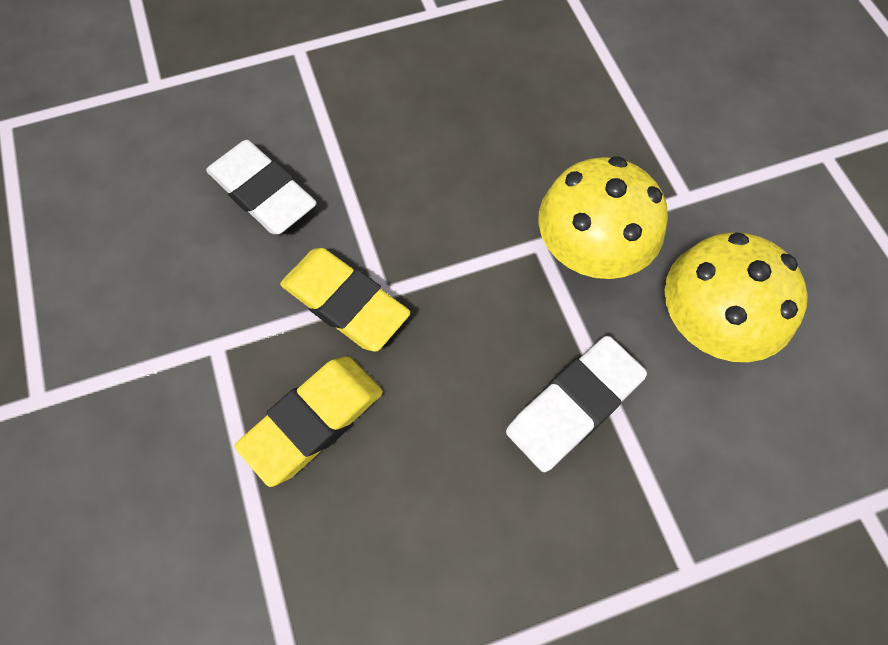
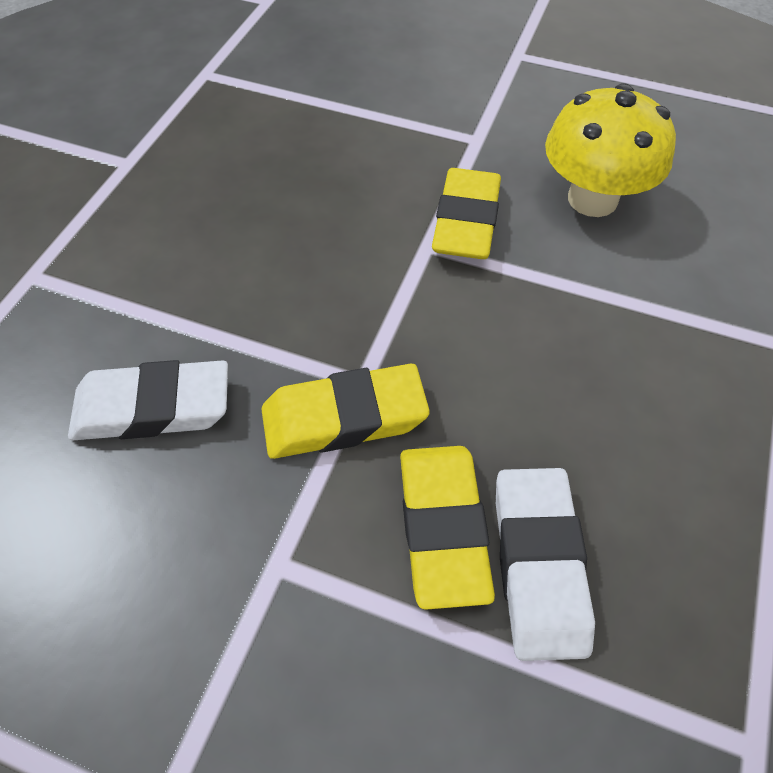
camera: 50 degrees left, 10 degrees down
white eraser [506,336,647,472] -> white eraser moved to [496,468,595,661]
yellow mushroom [538,156,668,279] -> yellow eraser [432,168,501,259]

